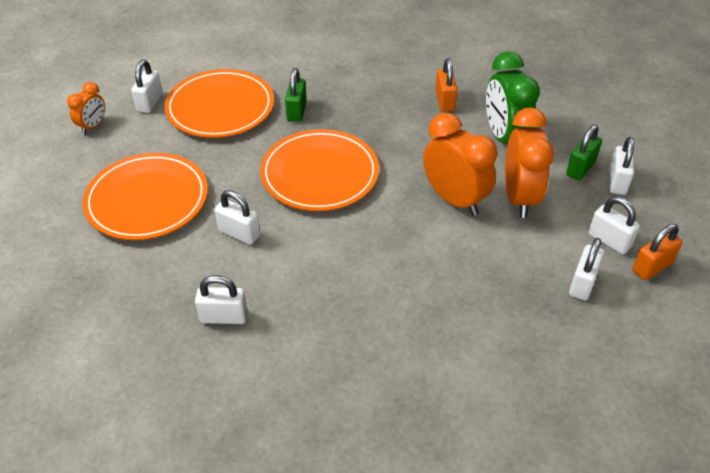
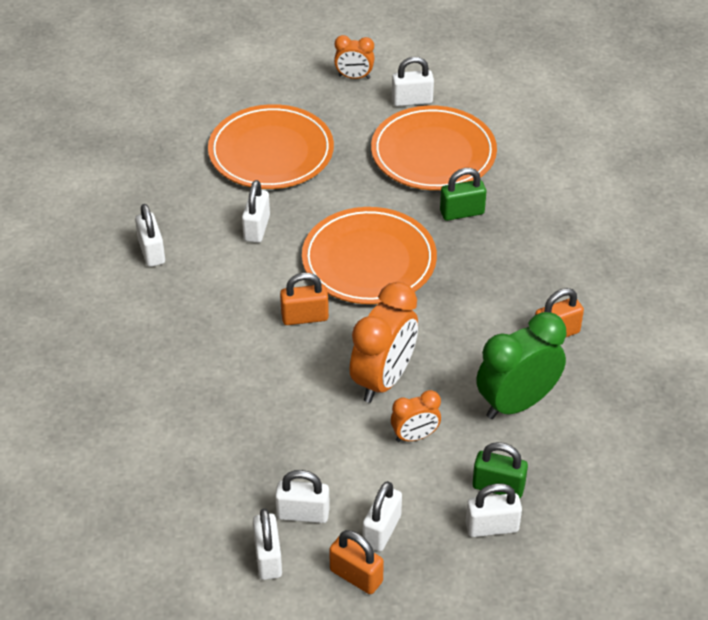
camera: 70 degrees right, 0 degrees up
orange clock [505,107,554,218] -> orange clock [391,390,441,442], size x0.54
none -> white padlock [253,508,282,580]
none -> orange padlock [280,273,329,325]

